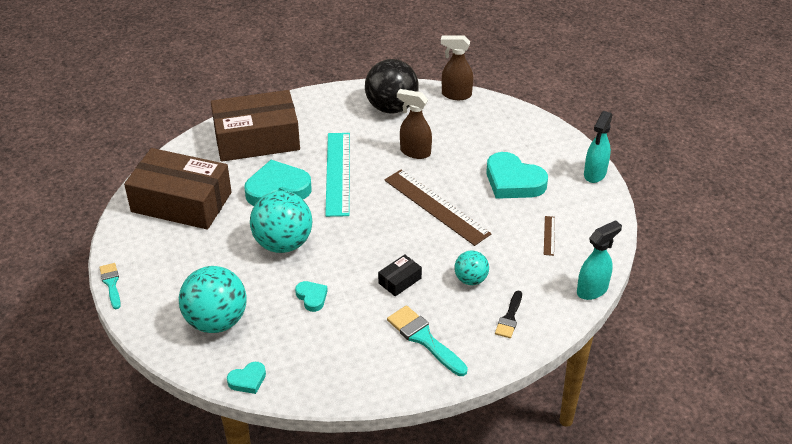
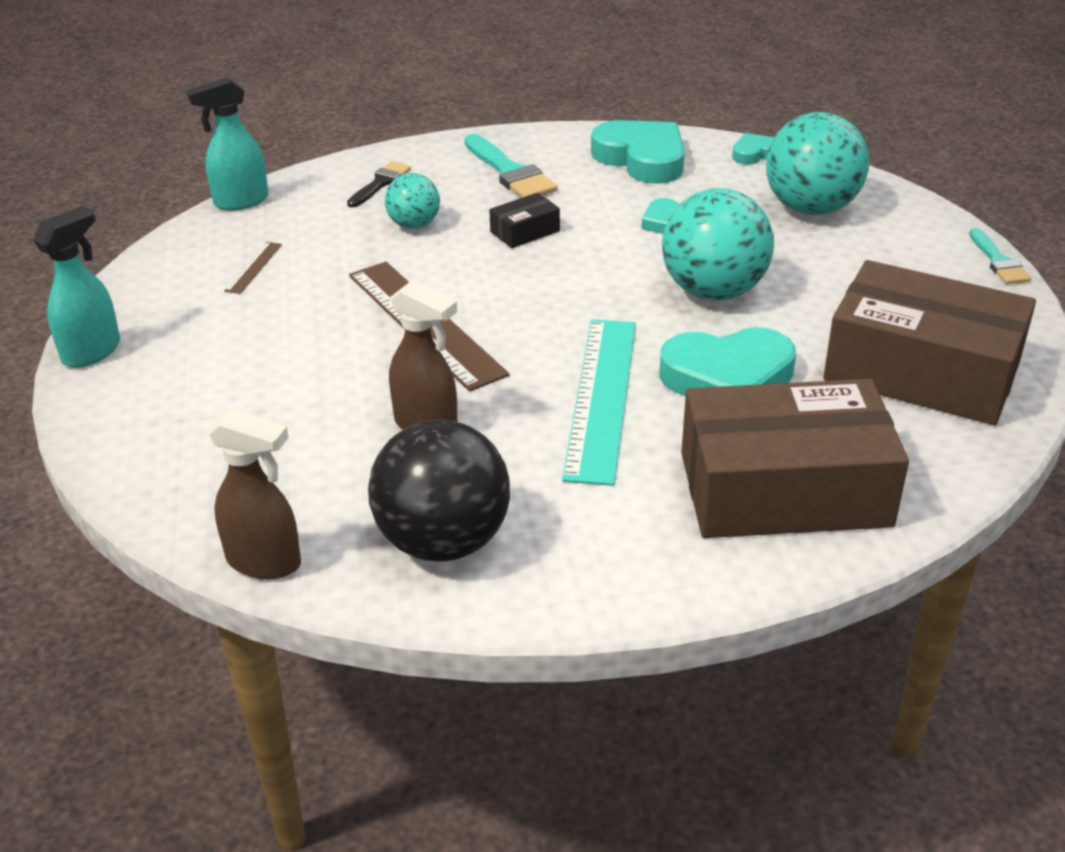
camera: 170 degrees left, 5 degrees down
turquoise heart [486,152,548,199] -> turquoise heart moved to [591,120,685,184]

